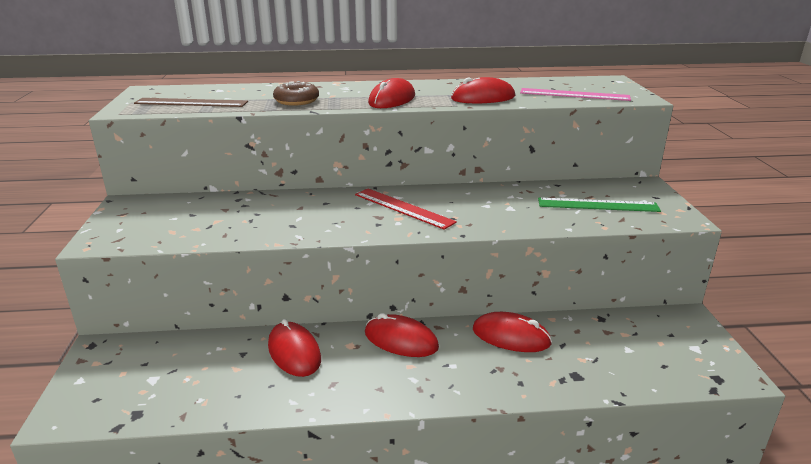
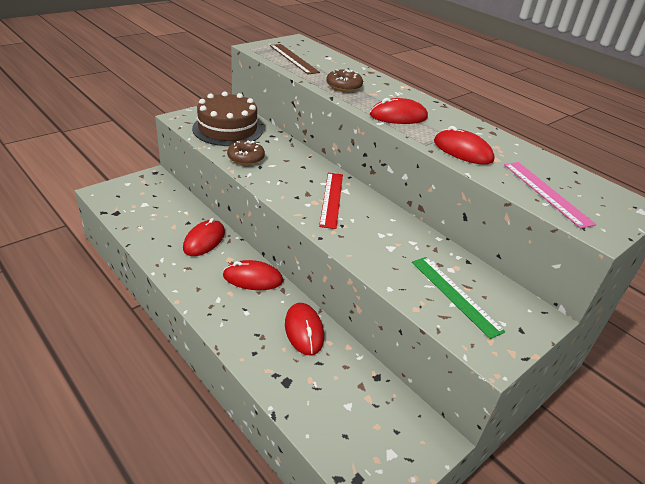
camera: 50 degrees right, 10 degrees up
red mouse [365,313,439,357] -> red mouse turned 75 degrees counterclockwise [223,260,283,290]
none -> brown cake [192,91,263,146]
none -> brown donut [227,140,265,165]

